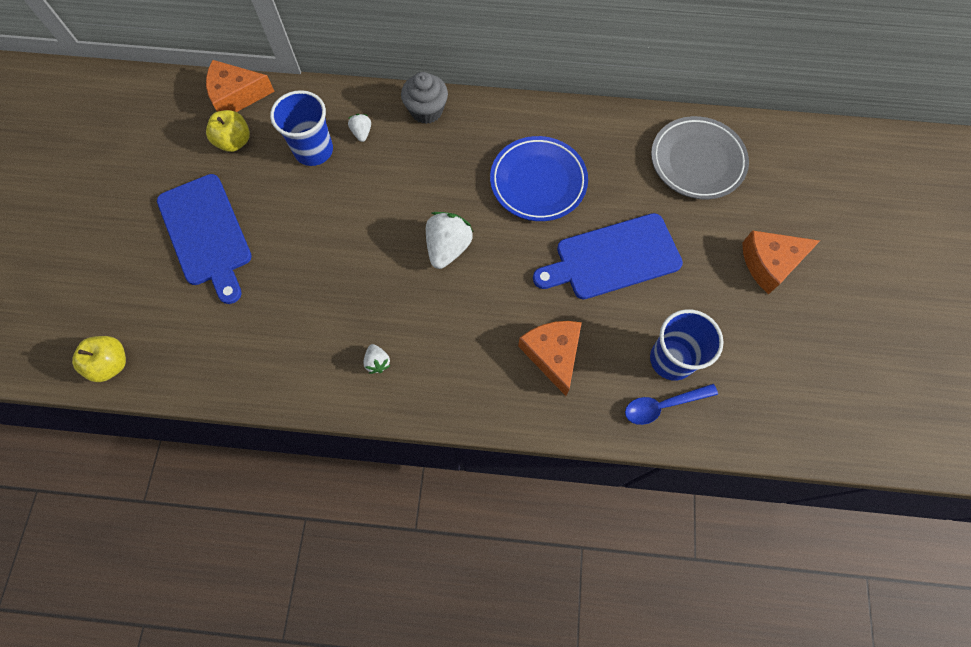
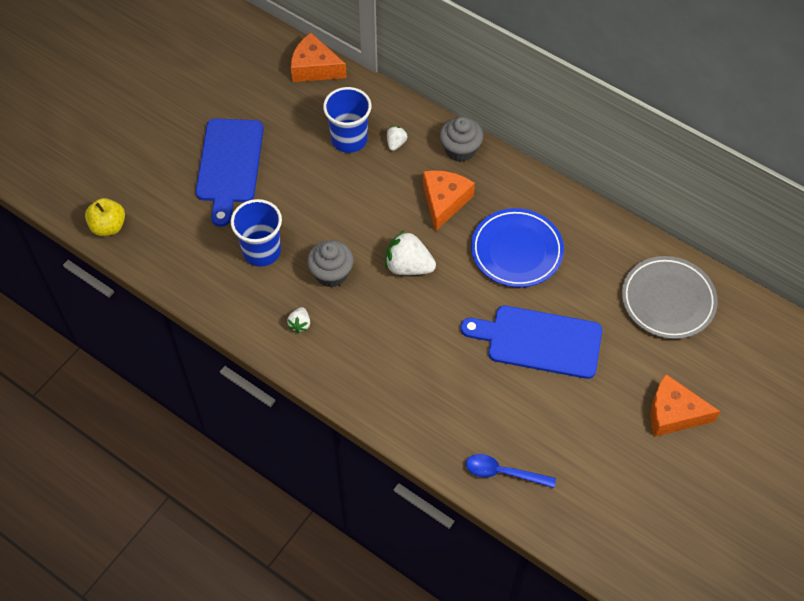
camera: 30 degrees right, 10 degrees down
yellow apple [206,110,250,152] -> none
white strawberry [426,212,473,269] -> white strawberry turned 120 degrees counterclockwise [385,230,436,275]
orange cheese [518,321,582,396] -> orange cheese moved to [423,170,475,231]
blue cup [650,309,724,381] -> blue cup moved to [231,199,282,267]
none -> grey cupcake [307,240,354,287]

